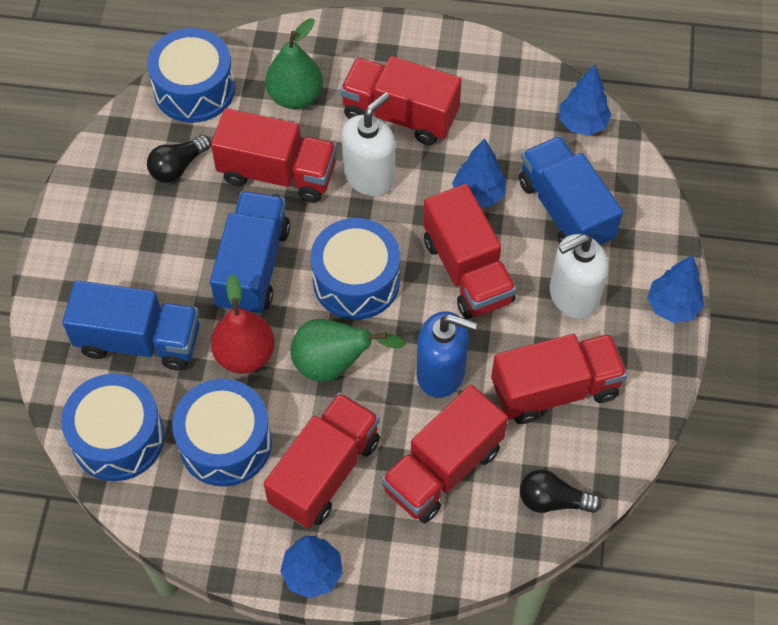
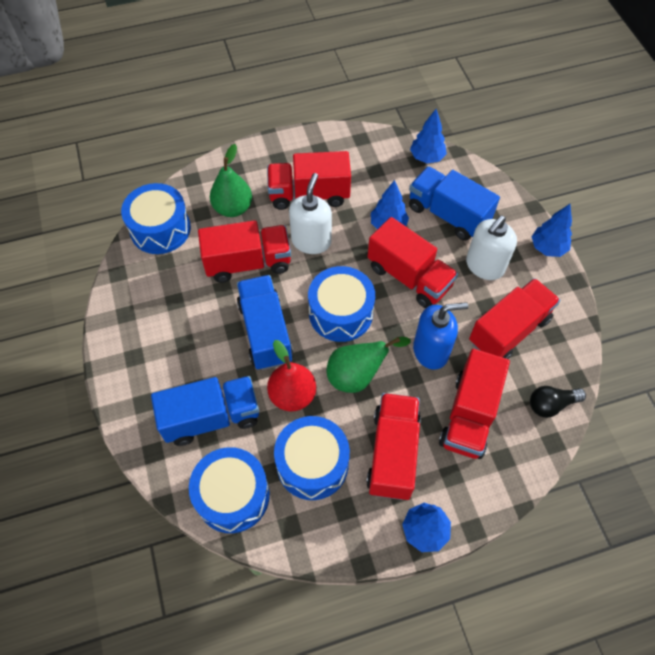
camera: 25 degrees left, 0 degrees up
black light bulb [147,135,211,183] -> none

